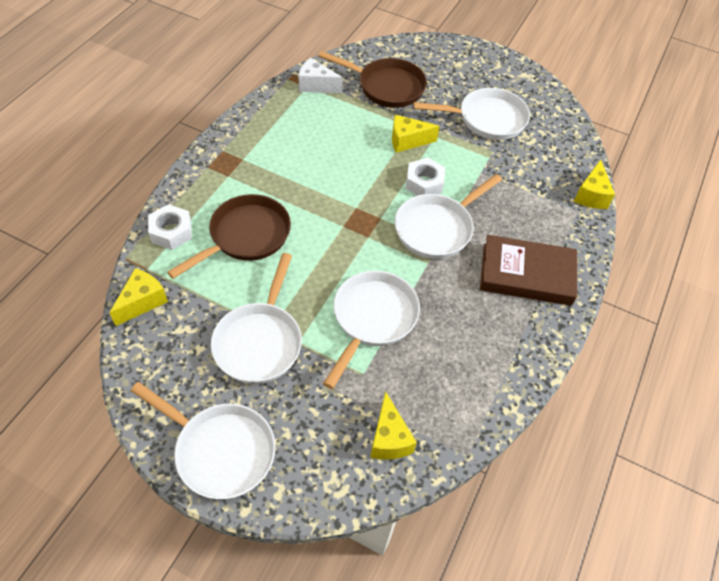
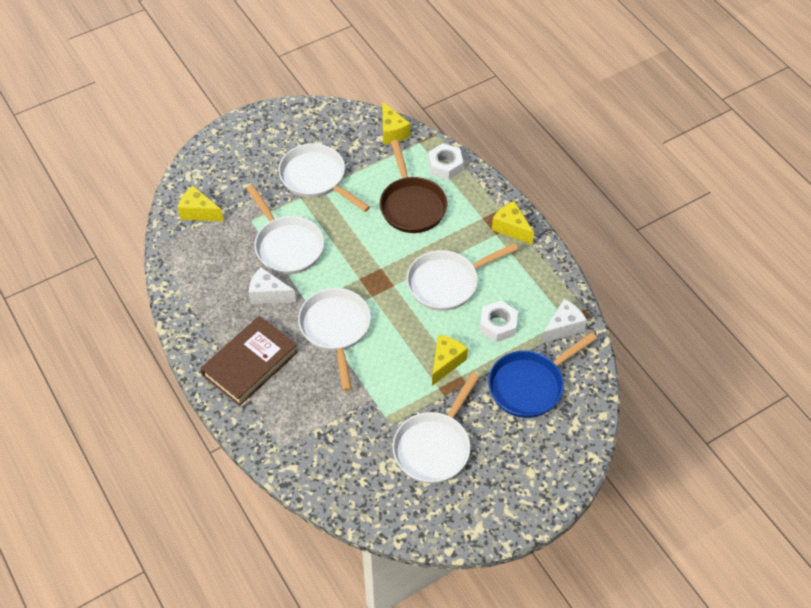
camera: 125 degrees right, 0 degrees up
white pan [131,382,276,499] -> white pan moved to [407,243,518,311]
brown pan [318,51,427,108] -> blue pan [488,332,597,418]
white nut [406,158,445,196] -> white nut moved to [480,301,518,342]
yellow cheese [574,159,615,209] -> yellow cheese moved to [492,201,534,244]
none -> white cheese [249,267,296,304]

